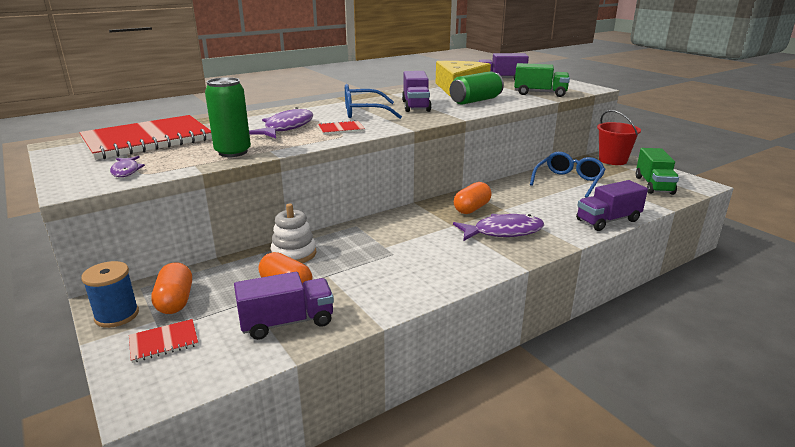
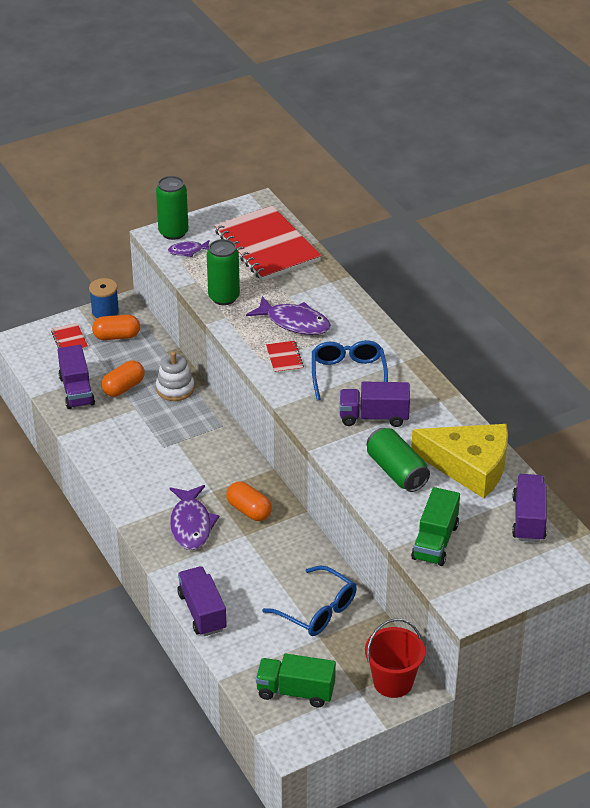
camera: 95 degrees right, 15 degrees up
none -> green can [156,176,189,240]

